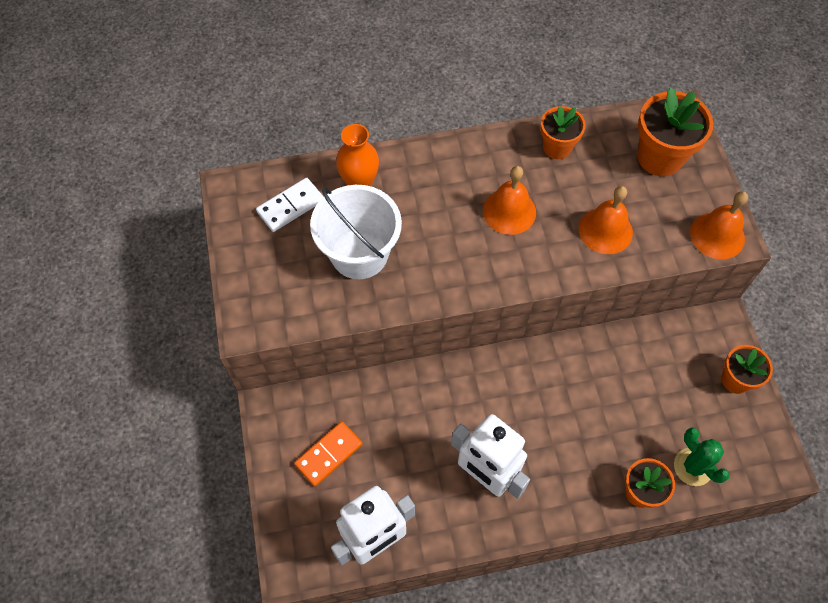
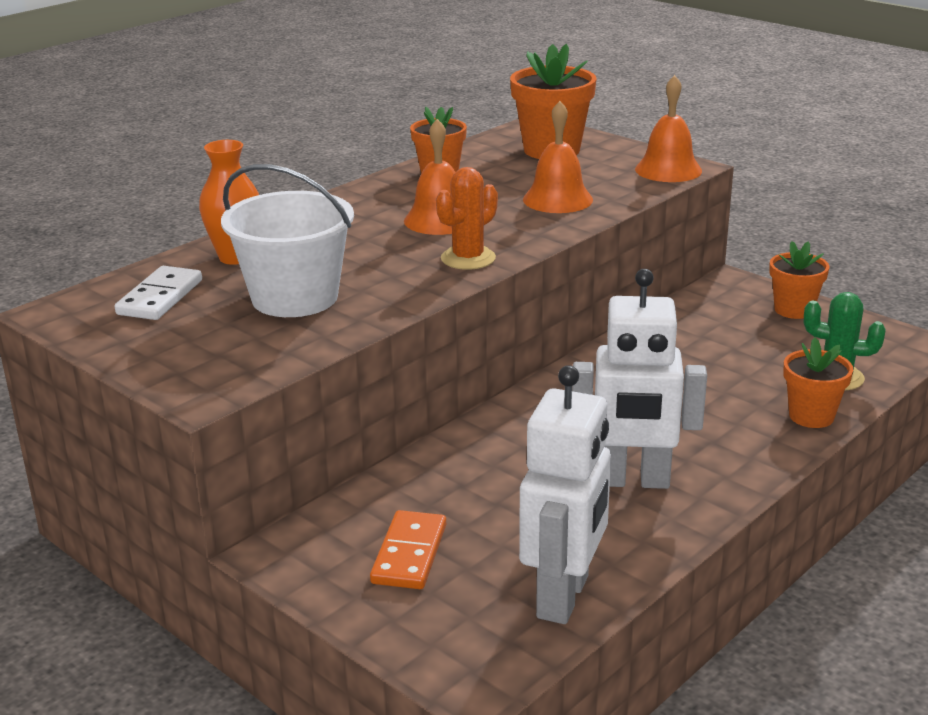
camera: 35 degrees left, 35 degrees down
none -> orange cactus [436,167,498,270]

